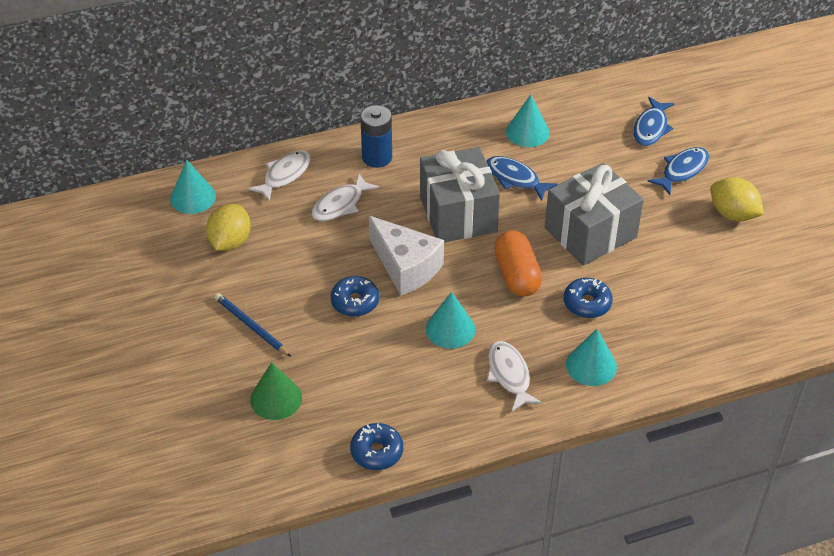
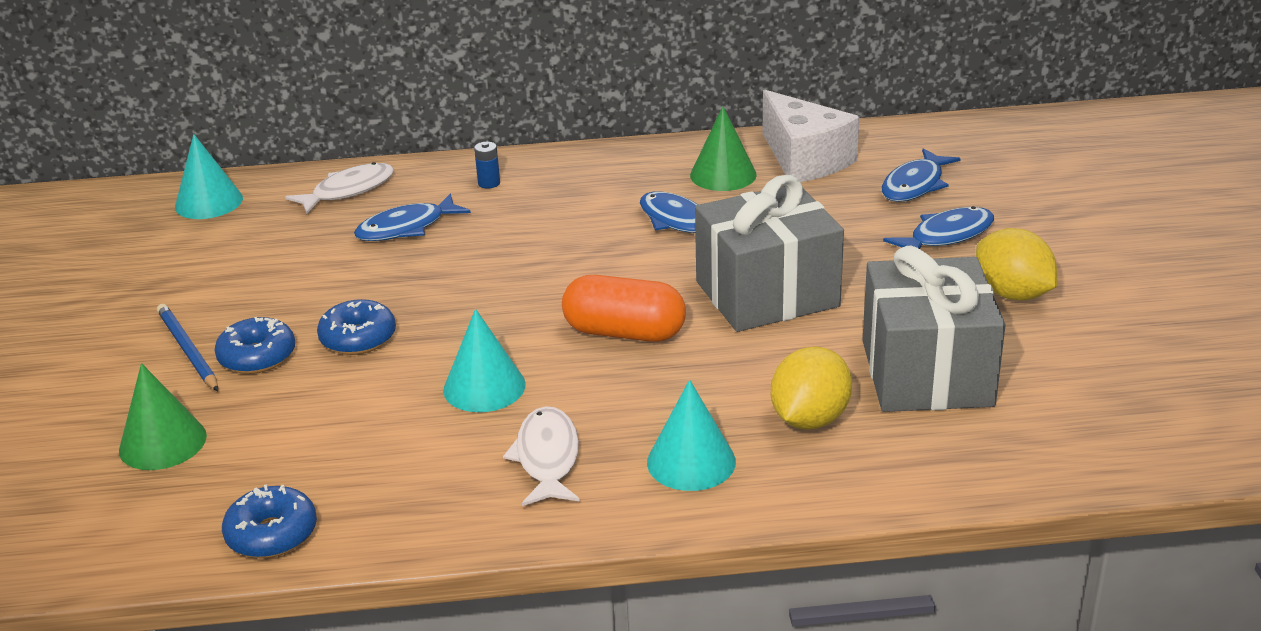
camera: 15 degrees right, 15 degrees down
yellow lemon [206,204,251,251] -> yellow lemon moved to [771,346,852,430]
white fish [312,173,379,221] -> blue fish [354,194,471,241]
blue battery [360,105,392,168] -> blue battery [474,142,500,189], size x0.49
white cheese [369,216,444,296] -> white cheese moved to [763,90,859,182]
grey gift [420,147,500,242] -> grey gift moved to [862,246,1006,412]
orange capsule [494,230,542,296] -> orange capsule turned 75 degrees counterclockwise [562,275,686,342]
turquoise cone [506,95,550,147] -> green cone [690,106,757,191]
blue donut [564,278,613,318] -> blue donut moved to [215,317,295,374]

